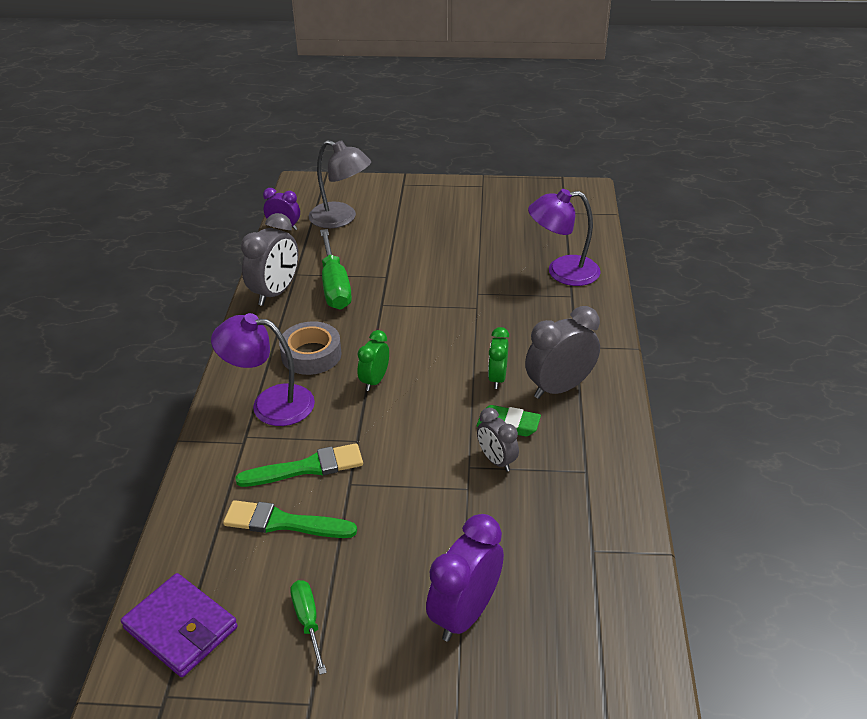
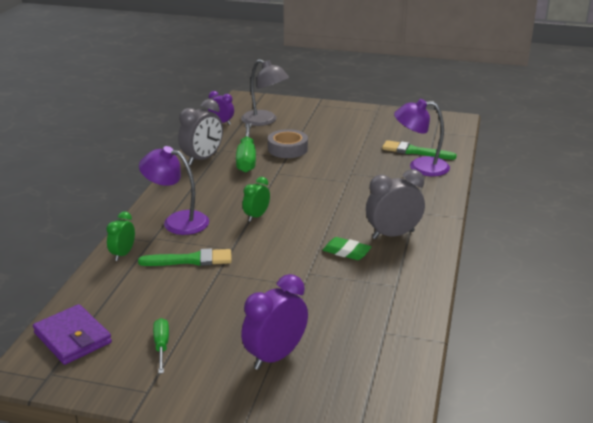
camera: 10 degrees right, 10 degrees down
green brush [223,500,357,538] -> green brush moved to [382,140,457,160]
grey tape [279,321,342,375] -> grey tape moved to [268,129,308,158]
grey clock [477,408,519,472] -> none
green clock [488,327,509,389] -> green clock moved to [106,211,135,261]

